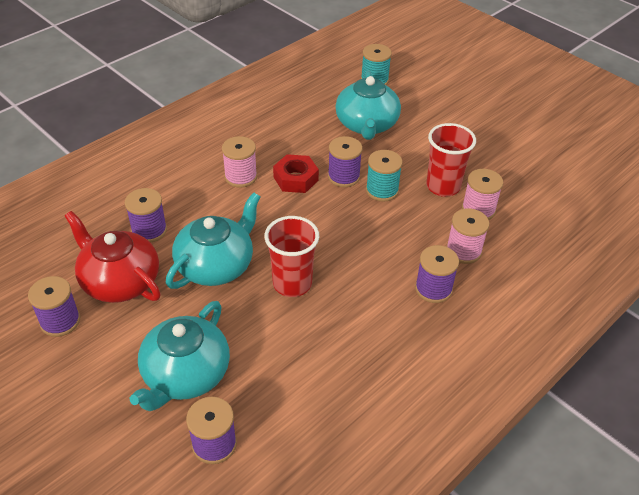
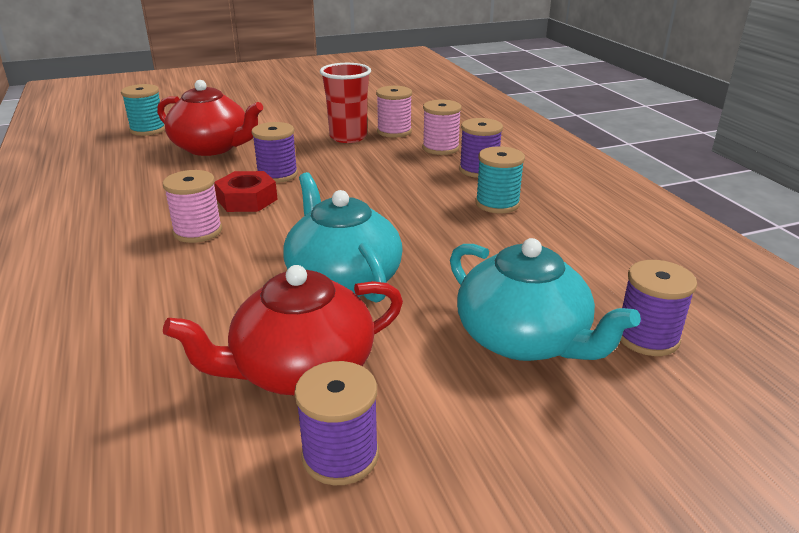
camera: 65 degrees left, 15 degrees down
purple spool [125,188,167,243] -> none
red cup [264,216,319,297] -> none
turquoise teapot [335,71,401,140] -> red teapot [157,80,263,156]
turquoise spool [366,150,403,202] -> turquoise spool moved to [475,146,525,213]

